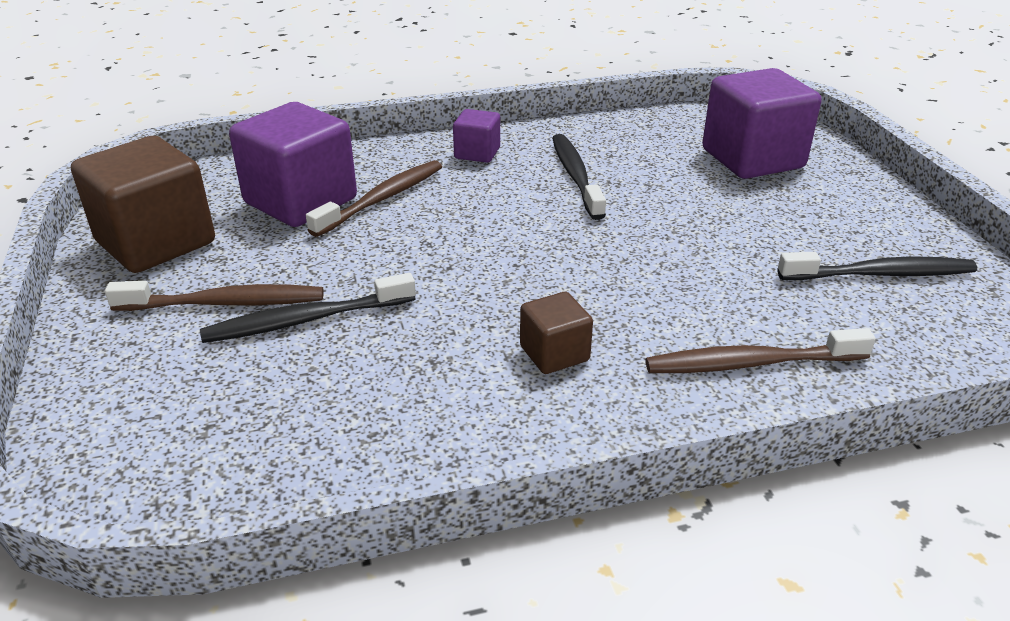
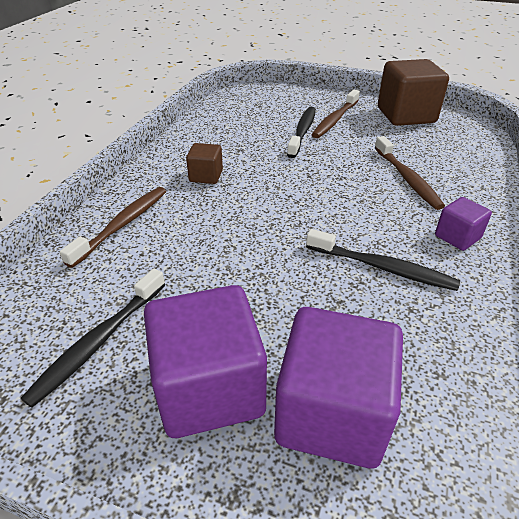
camera: 125 degrees right, 5 degrees up
purple cube [229,102,357,227] -> purple cube moved to [144,285,267,438]

